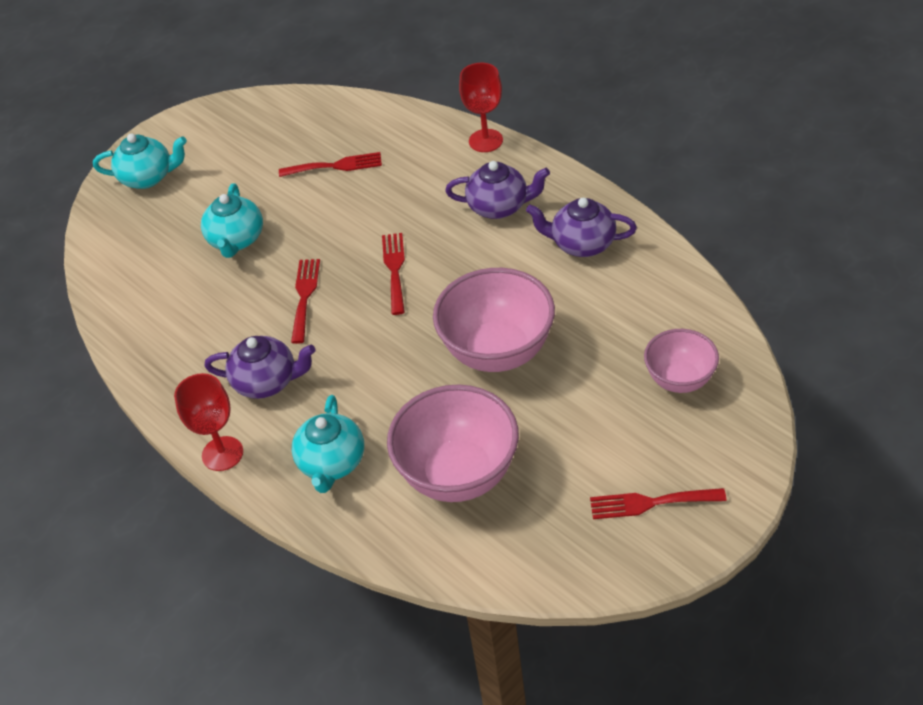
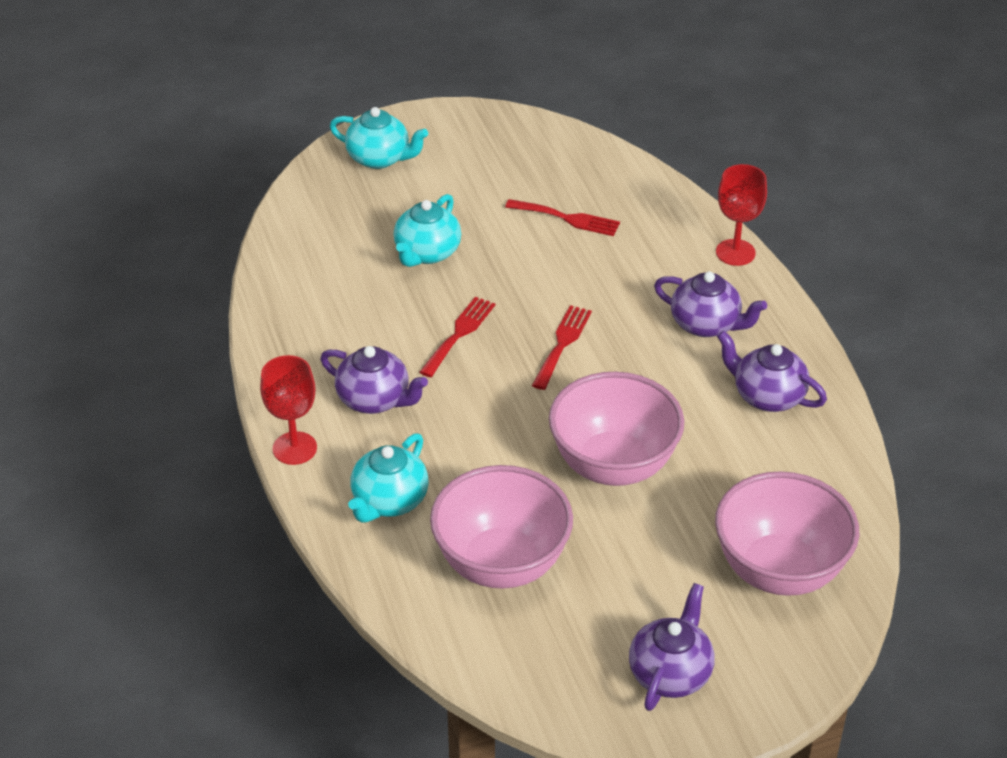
camera: 20 degrees right, 5 degrees down
red fork [590,488,726,519] -> purple teapot [629,583,715,711]
pink bowl [644,329,719,393] -> pink bowl [715,471,859,596], size x1.69

